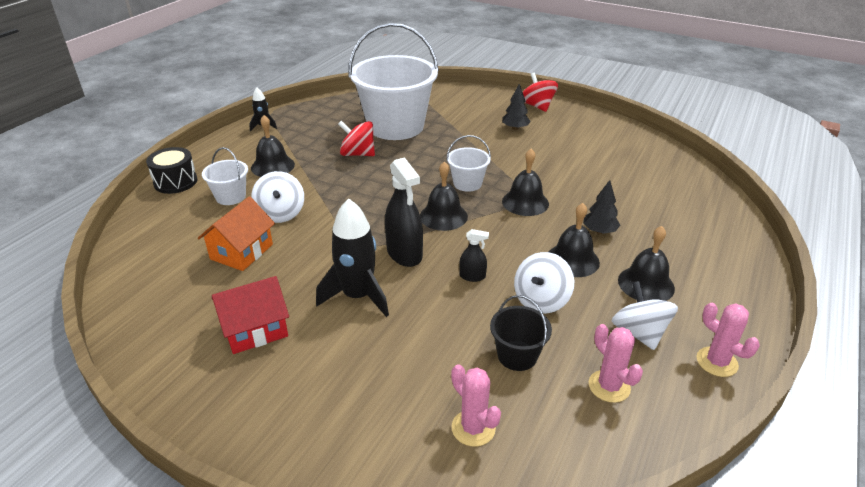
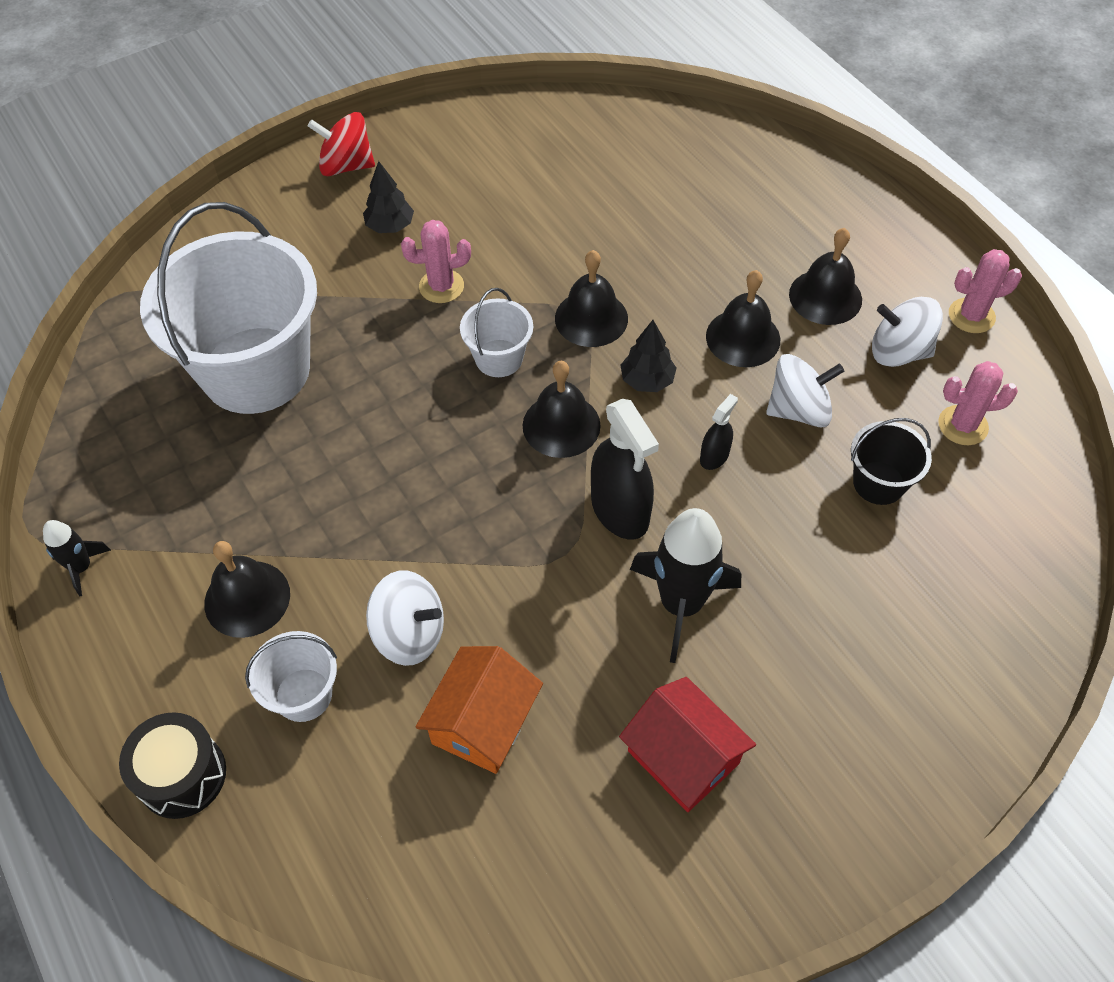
camera: 60 degrees left, 20 degrees up
orange house [198,197,275,271] -> orange house turned 60 degrees clockwise [415,646,543,774]
red house [212,276,289,354] -> red house turned 45 degrees counterclockwise [619,677,756,812]
red spinning top [338,121,375,156] -> none
black spray bottle [385,157,423,267] -> black spray bottle turned 60 degrees clockwise [591,399,659,539]
pink cactus [451,364,501,447] -> pink cactus moved to [401,220,471,303]
white spinning top [514,252,574,314] -> white spinning top turned 75 degrees counterclockwise [766,354,844,427]
black tree [583,180,620,234] -> black tree moved to [621,320,677,392]

